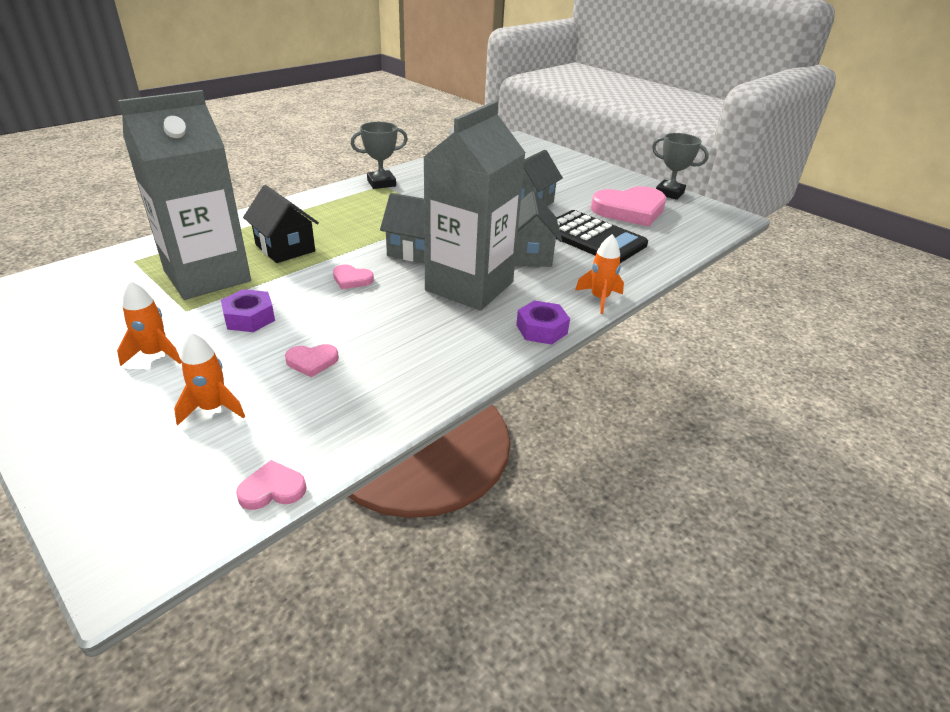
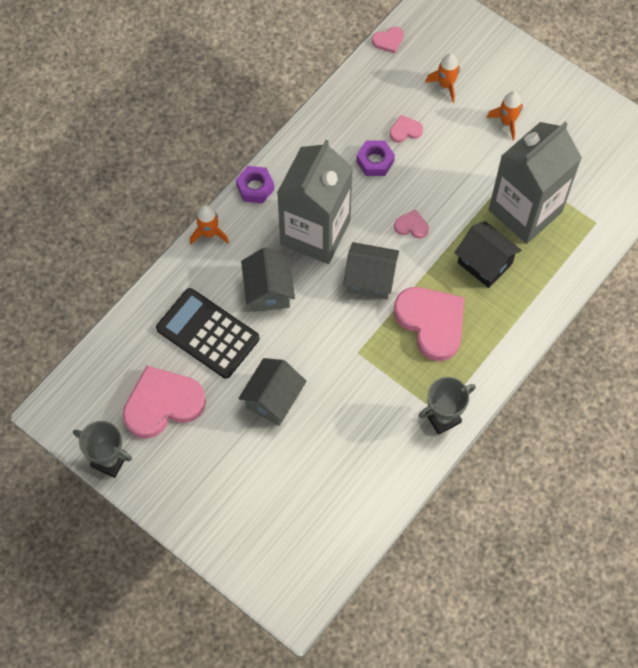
camera: 175 degrees right, 30 degrees up
purple nut [221,289,275,332] -> purple nut moved to [356,140,395,176]
none -> pink heart [394,287,464,361]

